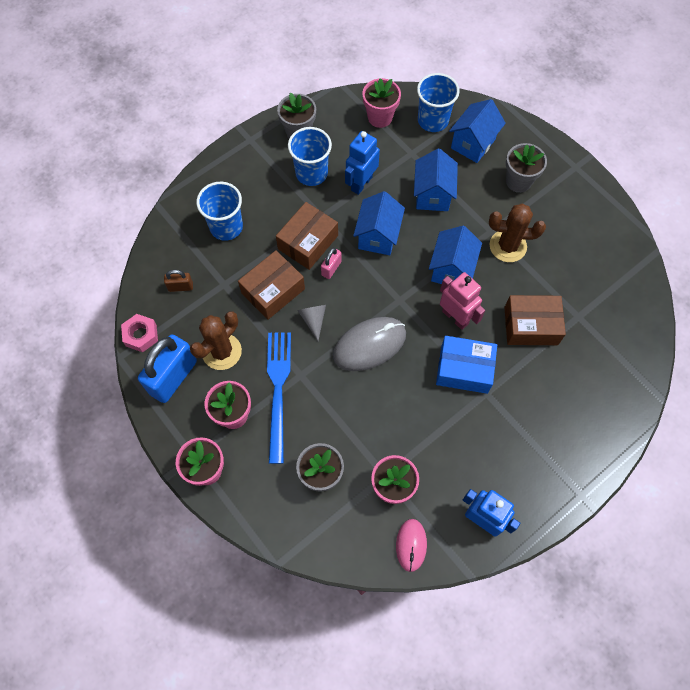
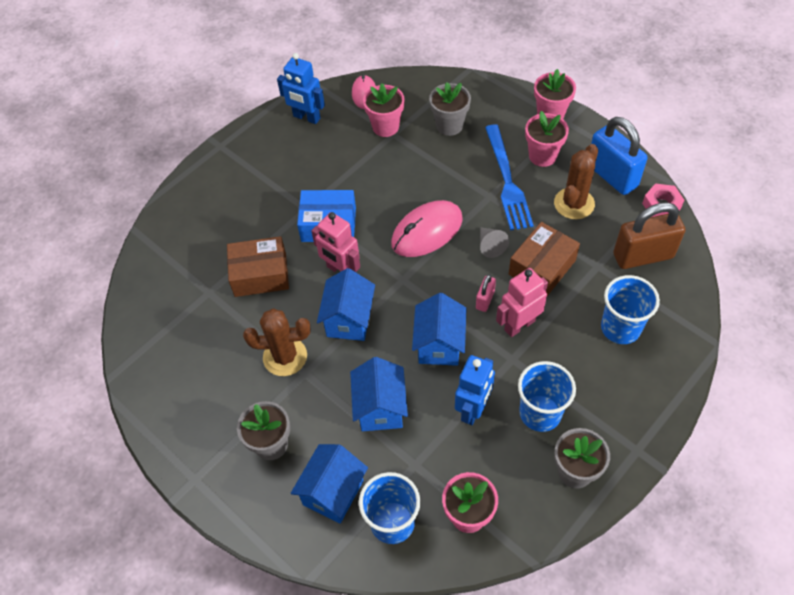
camera: 175 degrees right, 10 degrees down
blue padlock [138,334,197,403] -> blue padlock turned 60 degrees counterclockwise [591,117,647,195]
brown padlock [164,270,193,292] -> brown padlock [613,202,685,269], size x2.13
brown box [276,202,338,270] -> pink robot [496,268,548,337]
grey mouse [333,317,406,371] -> pink mouse [391,200,463,257]

